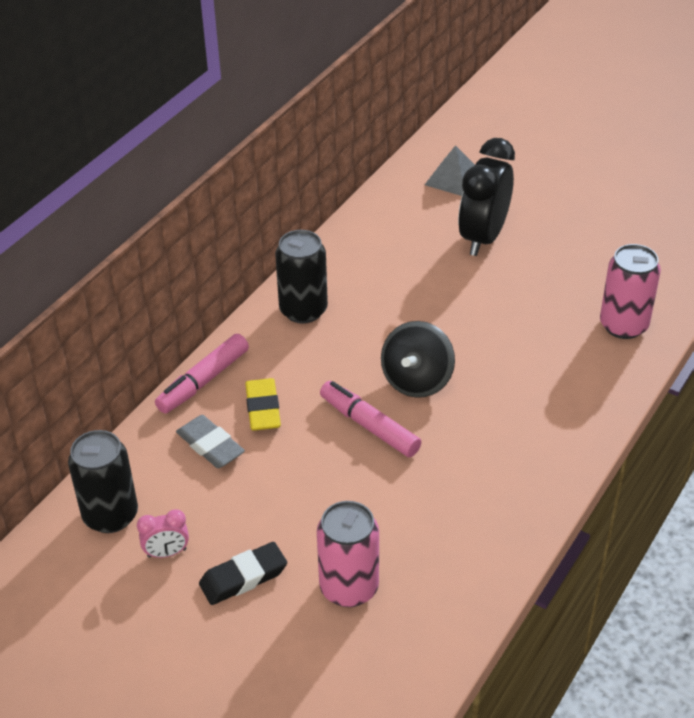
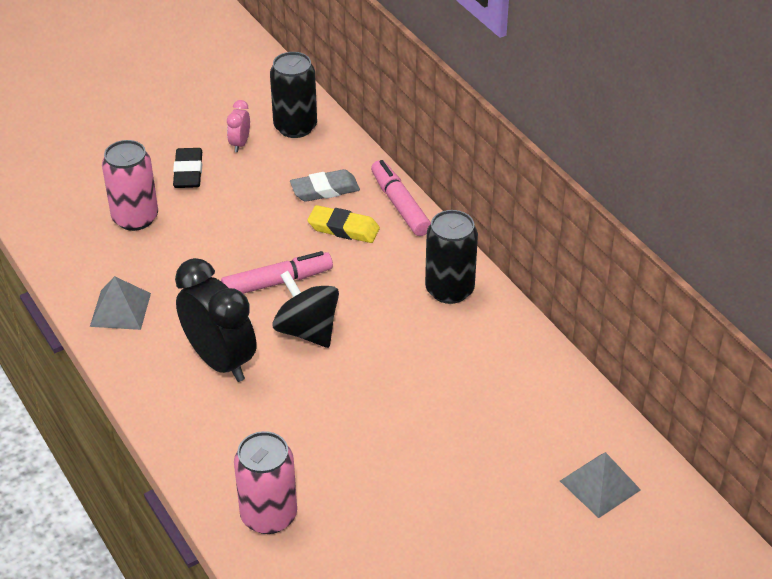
camera: 115 degrees right, 0 degrees up
black clock [458,138,515,256] -> black clock moved to [175,258,256,382]
none -> grey pyramid [90,276,151,330]

